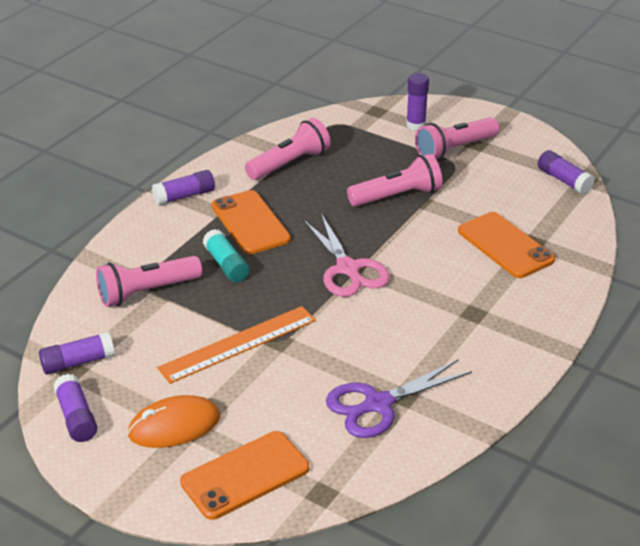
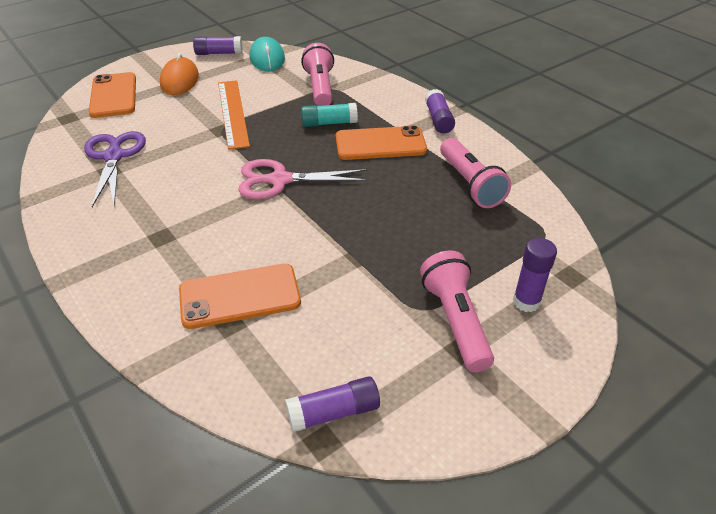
camera: 110 degrees right, 5 degrees up
purple glue stick [39,332,115,374] -> turquoise mouse [250,37,285,71]
pink flashlight [347,154,443,206] -> none

